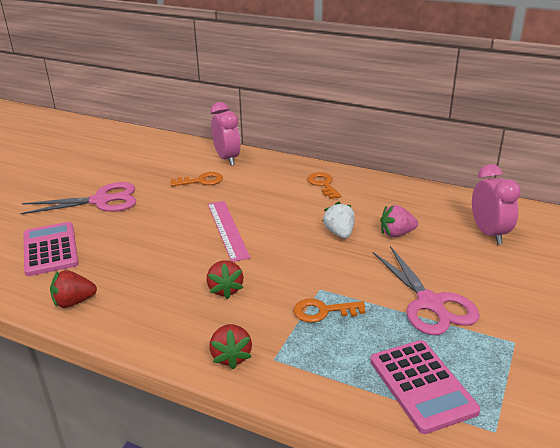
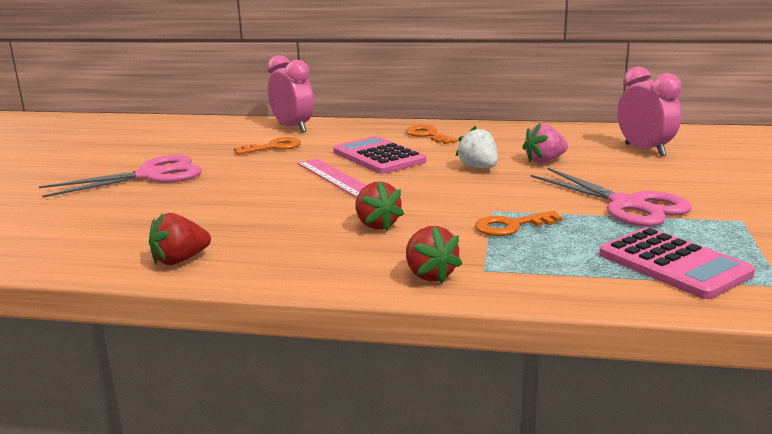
camera: 15 degrees left, 10 degrees down
pink calculator [23,222,79,276] -> pink calculator moved to [333,136,426,174]

